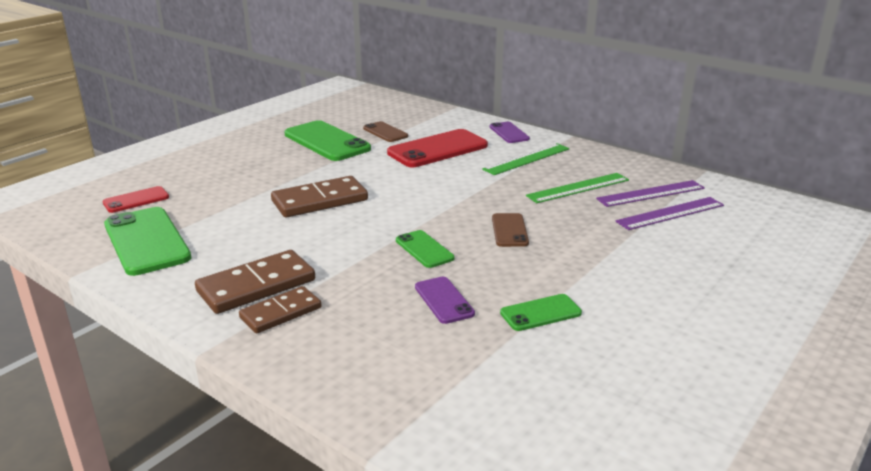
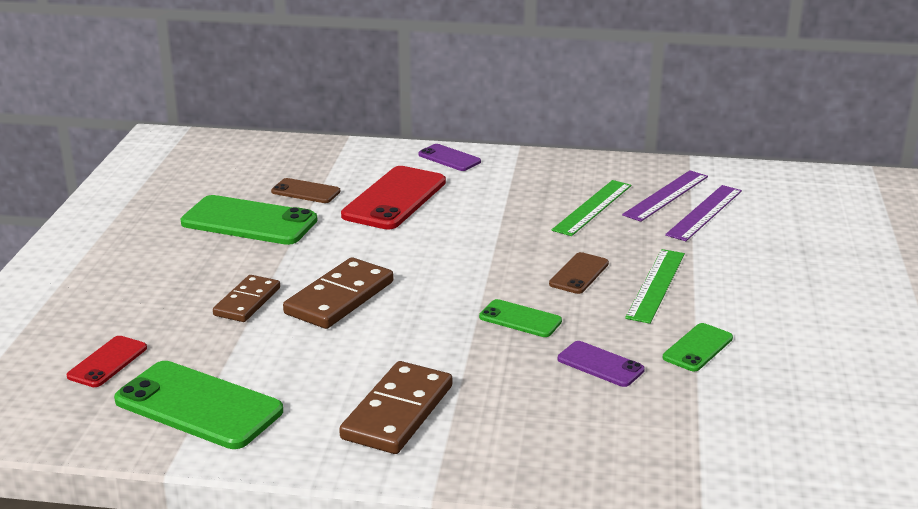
camera: 30 degrees left, 0 degrees up
brown domino [239,286,322,334] -> brown domino moved to [213,275,280,322]
green ruler [482,143,569,175] -> green ruler moved to [625,249,685,324]
brown phone [492,213,529,247] -> brown phone turned 60 degrees clockwise [549,252,609,294]

